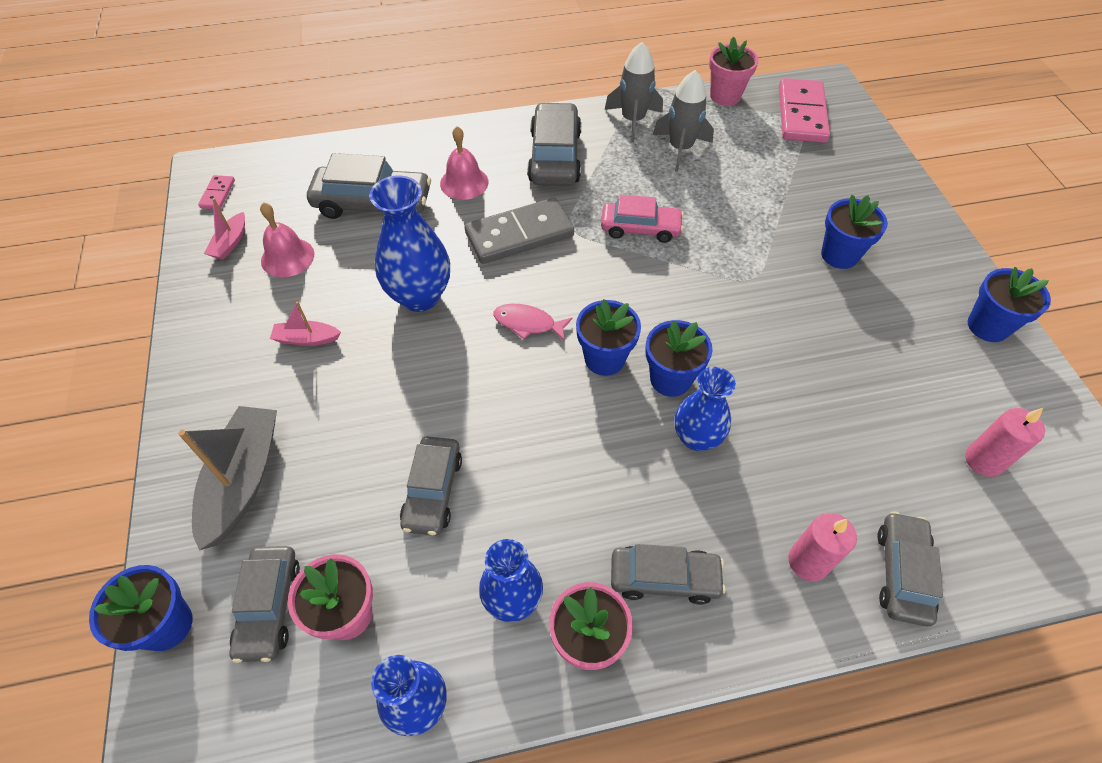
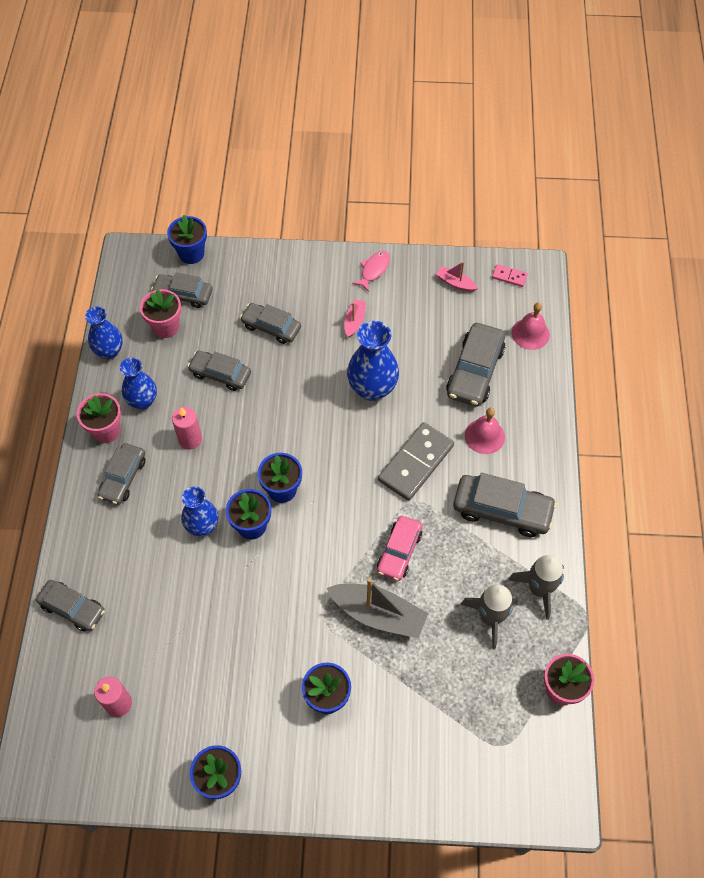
camera: 105 degrees right, 5 degrees up
grey boat [178,406,277,550] -> grey boat moved to [327,578,428,638]
pink bell [260,202,314,277] -> pink bell moved to [512,302,550,350]
grey domino [465,198,574,264] -> grey domino turned 45 degrees clockwise [378,422,454,501]
pink fish [493,304,572,341] -> pink fish moved to [352,251,390,292]
pink domino [779,78,830,143] -> none
pink candle [788,513,857,582] -> pink candle moved to [172,407,202,450]
none -> grey car [240,303,301,344]

